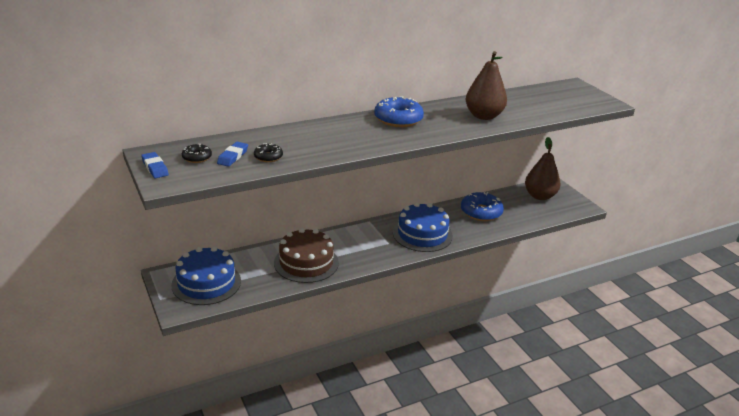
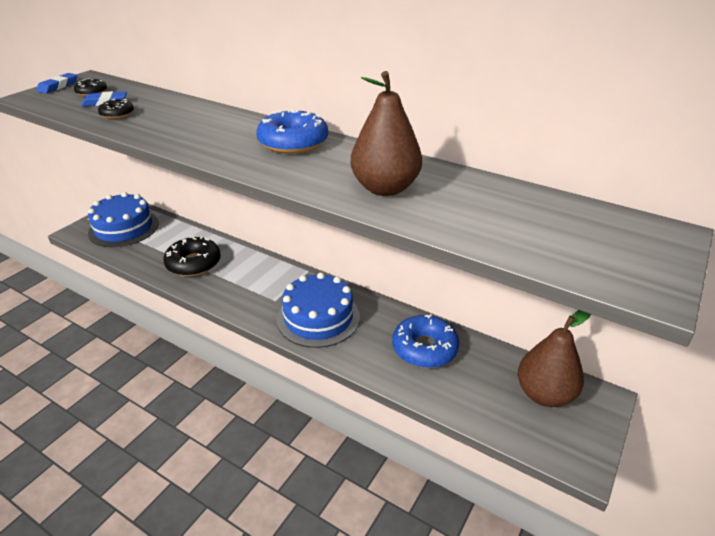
camera: 60 degrees right, 5 degrees up
brown cake [274,228,339,283] -> black donut [163,236,221,277]

